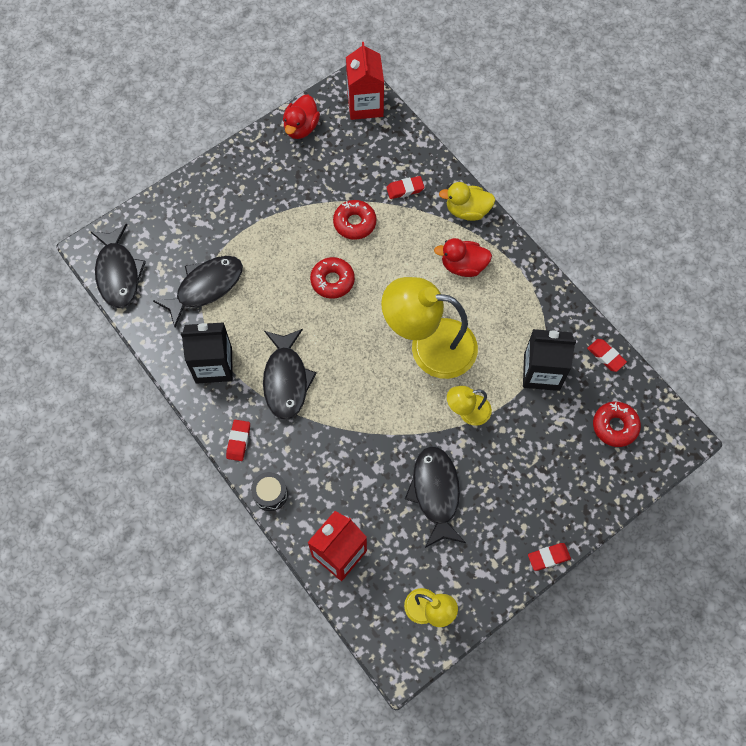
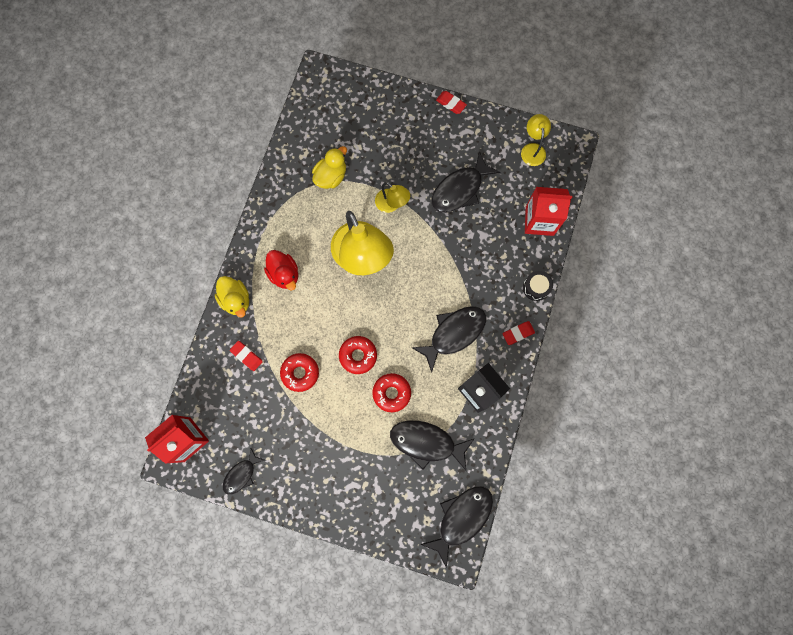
camera: 125 degrees left, 10 degrees up
red duck [283,94,320,139] -> black fish [223,448,264,495]
black carton [523,329,576,391] -> yellow duck [312,146,347,189]
red eraser [587,339,627,372] -> none
red donut [593,402,641,447] -> red donut moved to [372,373,411,412]

